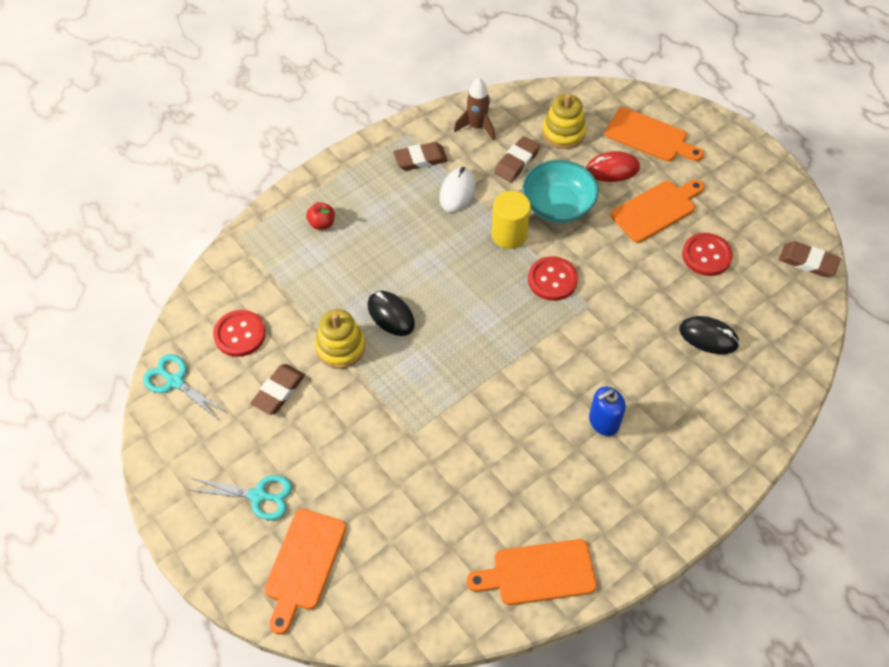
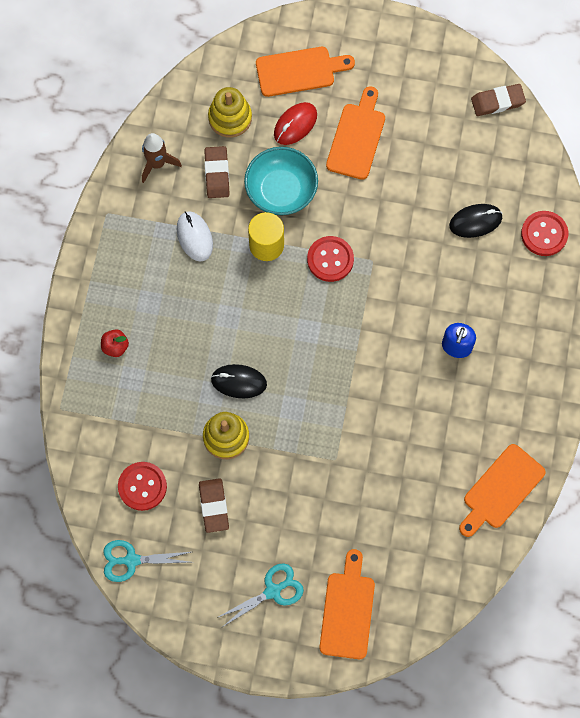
camera: 40 degrees left, 15 degrees up
orange cutting board [264,509,346,635] -> orange cutting board turned 150 degrees counterclockwise [319,549,375,659]
brown eraser [393,142,448,171] -> none
red button [682,233,733,276] -> red button moved to [521,211,568,256]

